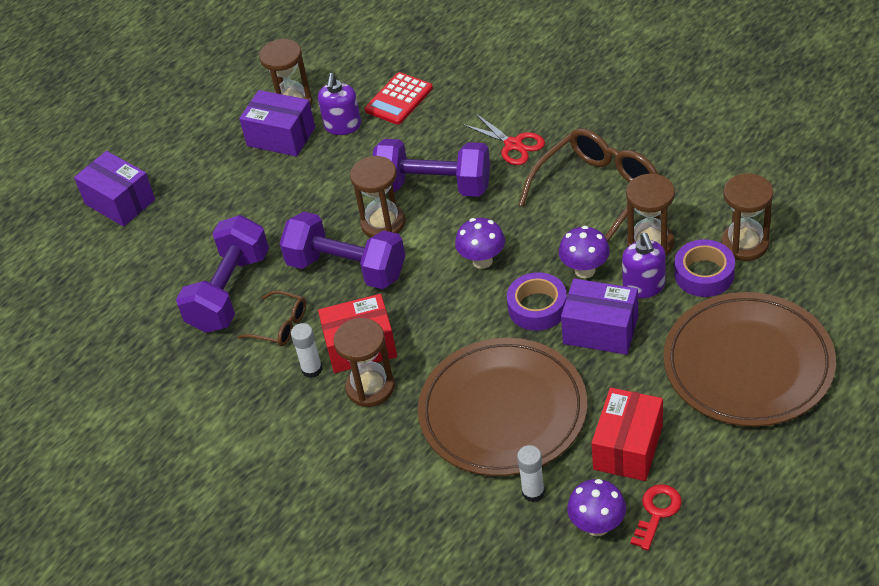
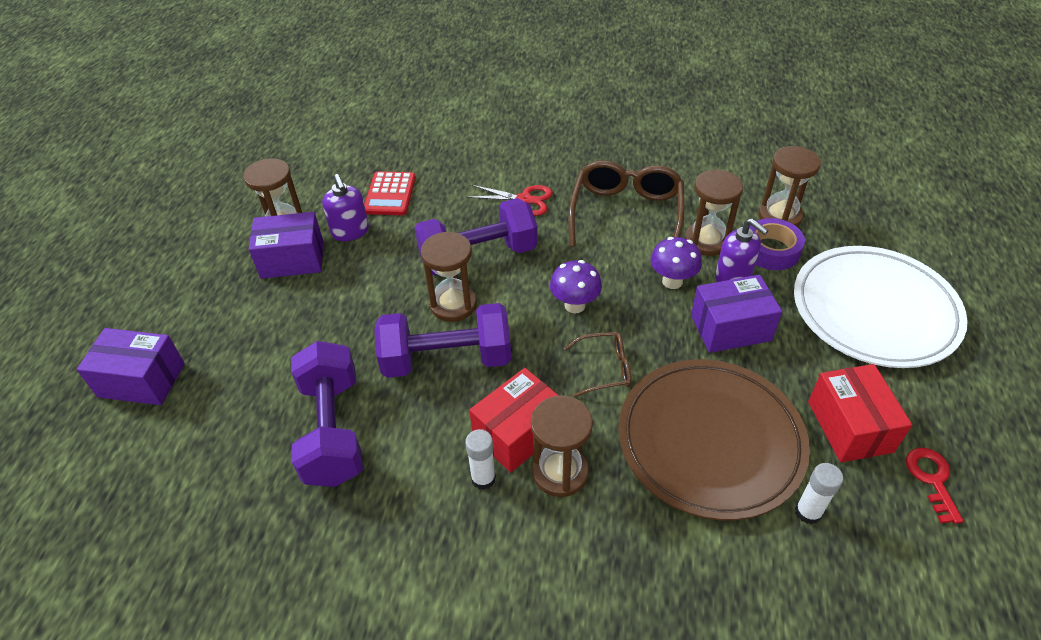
camera: 35 degrees left, 0 degrees up
brown glasses [238,290,306,346] -> brown glasses moved to [564,332,631,397]
purple tape [507,272,567,331] -> none
purple mushroom [567,479,626,536] -> none
brown plate [663,292,836,427] -> white plate [794,246,968,368]

